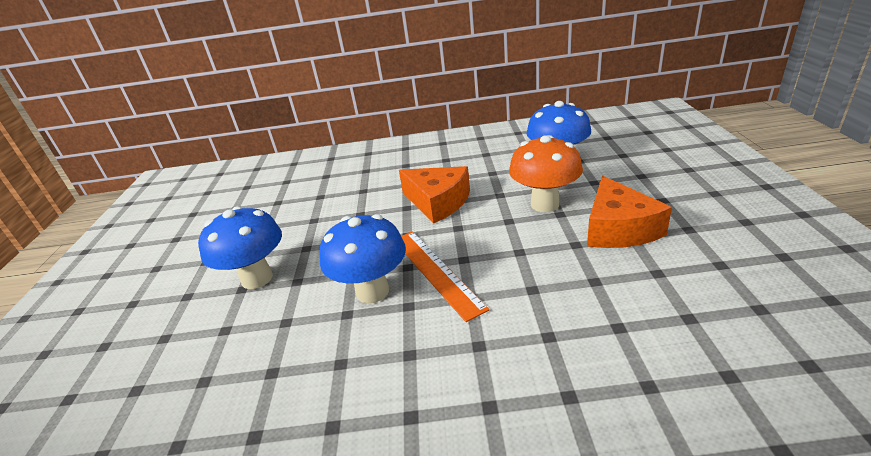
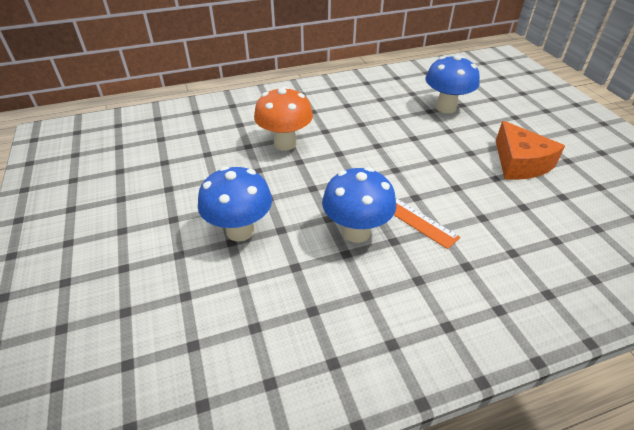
camera: 20 degrees left, 10 degrees up
orange cheese [399,166,470,224] -> none
orange mushroom [509,135,583,212] -> orange mushroom moved to [254,86,313,151]

